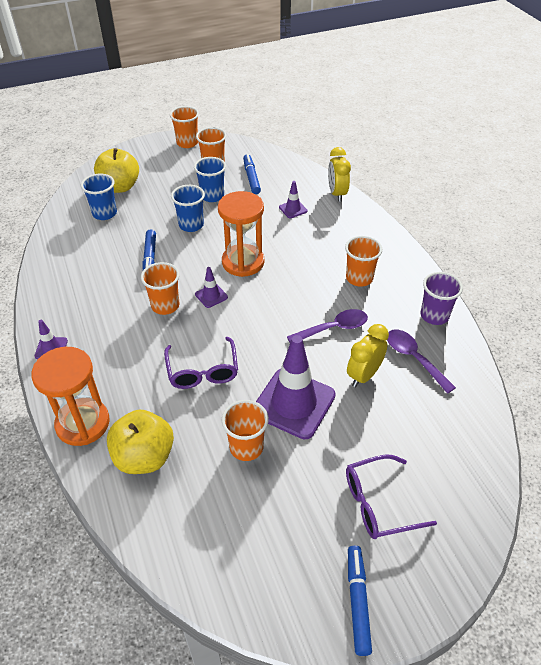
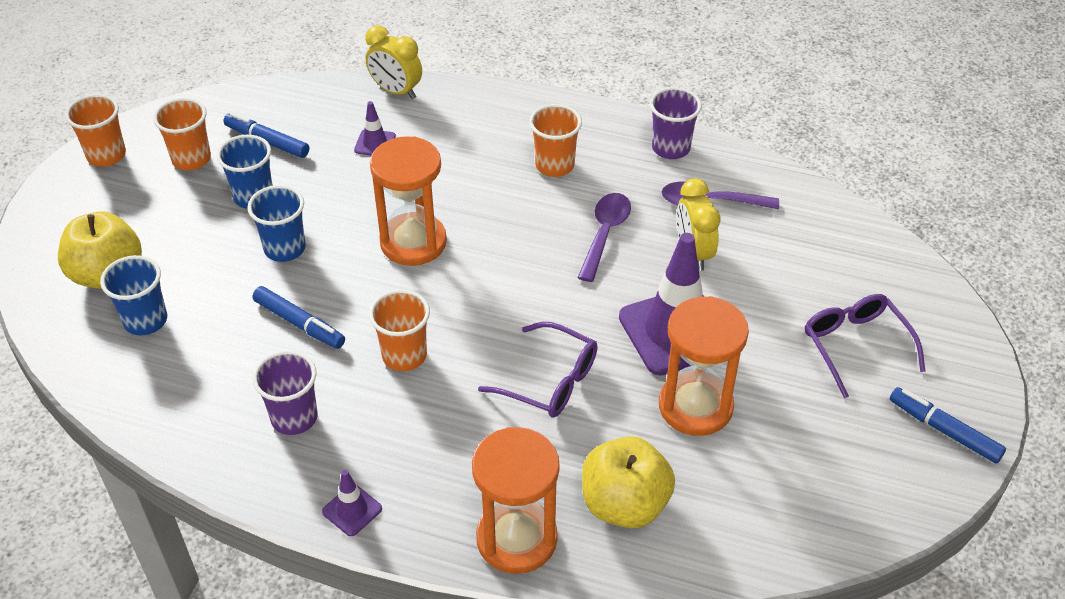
camera: 50 degrees left, 0 degrees up
purple traffic cone [195,267,228,308] -> none
orange cup [222,400,269,461] -> orange hourglass [659,296,749,436]
purple glasses [346,454,437,539] -> purple glasses turned 135 degrees clockwise [805,294,926,398]
none -> purple cup [253,351,318,435]

